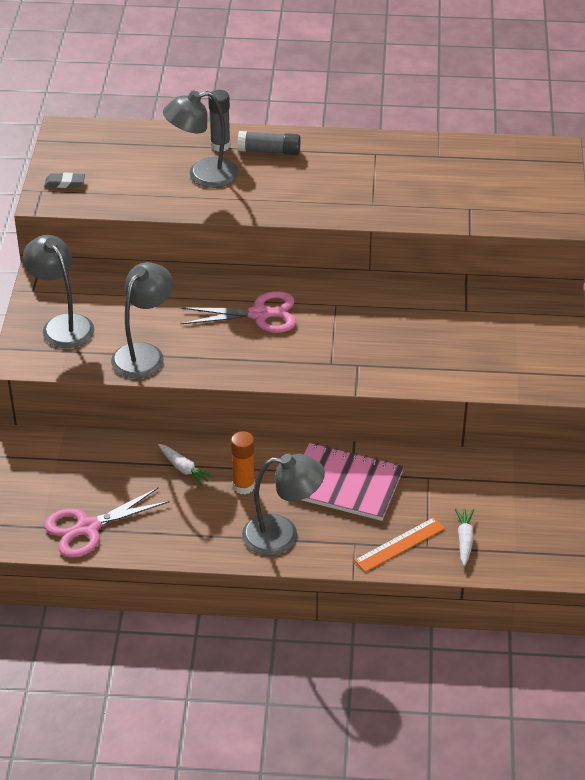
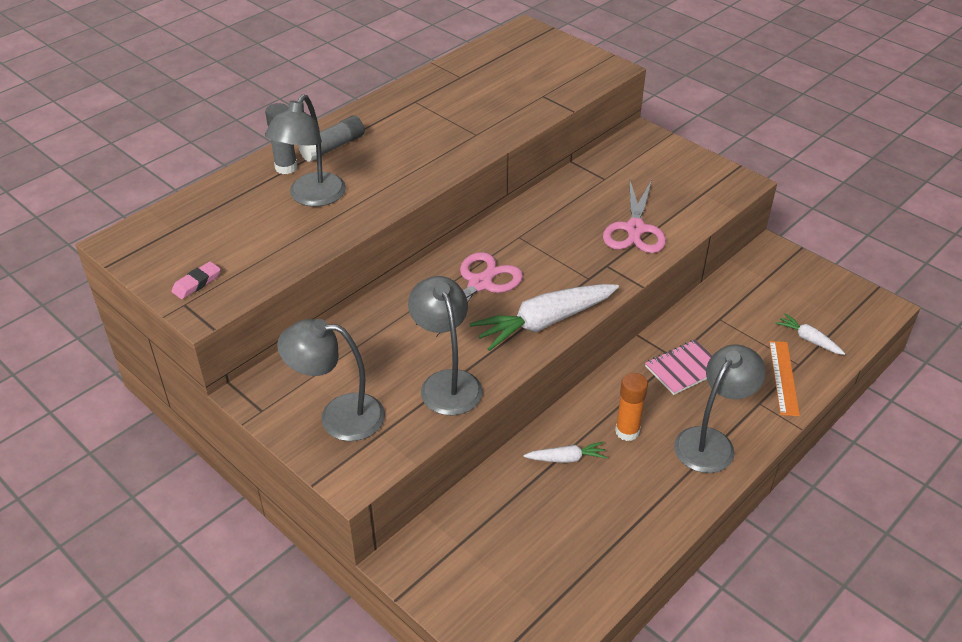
camera: 50 degrees left, 0 degrees up
grey eraser [44,173,85,188] -> pink eraser [171,261,221,299]
pink scissors [44,487,170,558] -> pink scissors moved to [603,179,666,253]
pink notebook [302,443,404,521] -> pink notebook [645,340,712,395], size x0.62
none -> white carrot [470,284,619,351]

